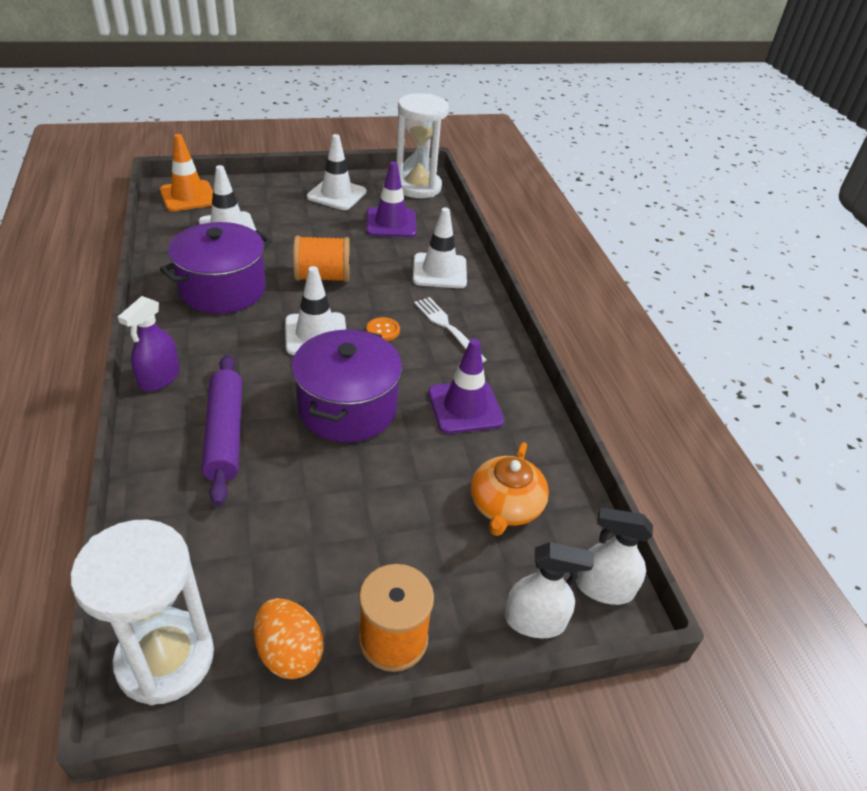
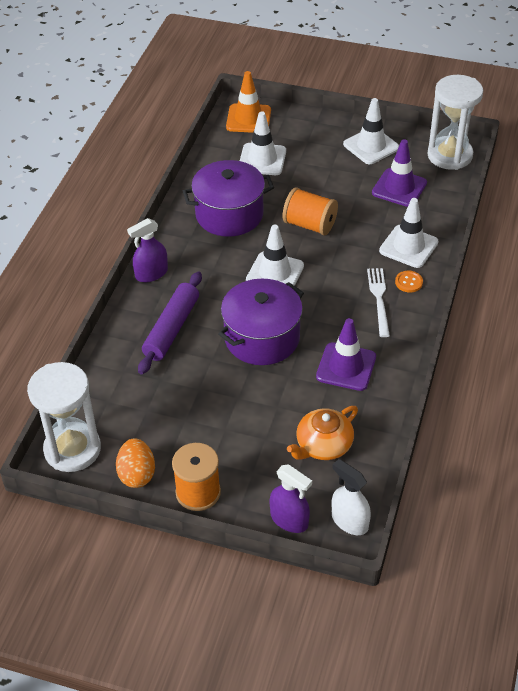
camera: 35 degrees right, 5 degrees up
orange button [367,317,400,341] -> orange button moved to [395,271,423,292]
white spray bottle [505,542,594,638] -> purple spray bottle [270,464,312,533]

